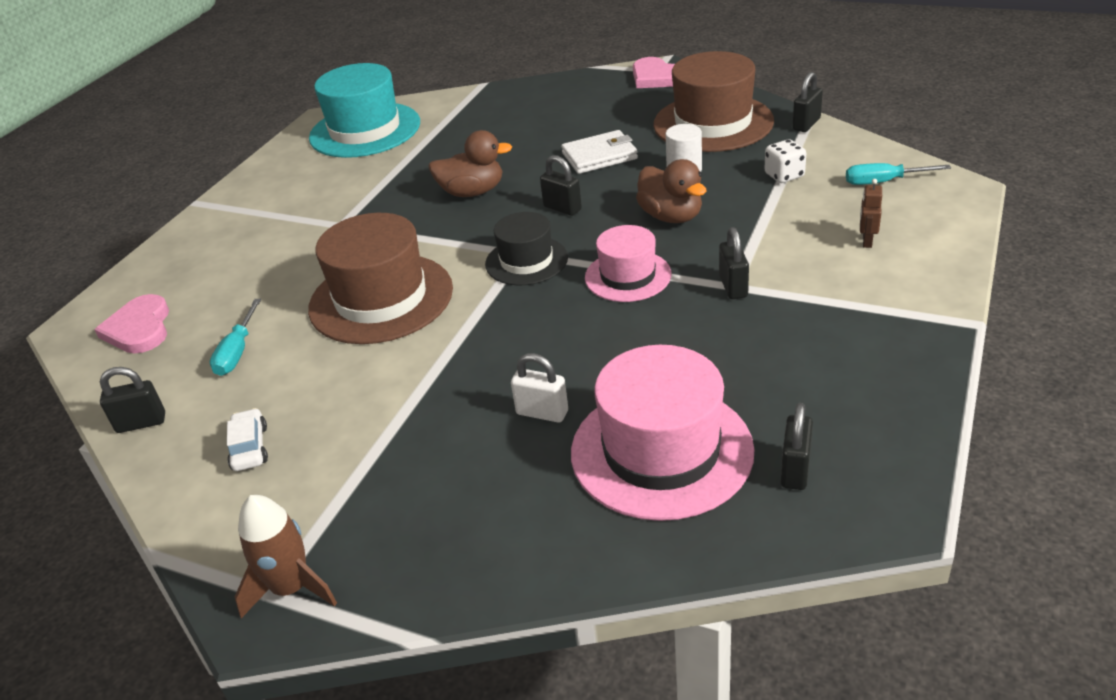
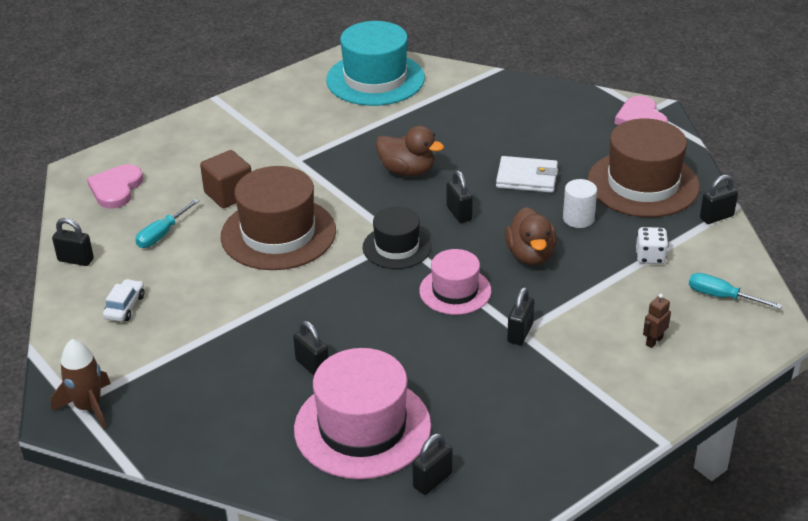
camera: 25 degrees right, 0 degrees up
white padlock [511,353,568,423] -> black padlock [293,321,329,376]
none -> brown cube [200,150,251,208]

